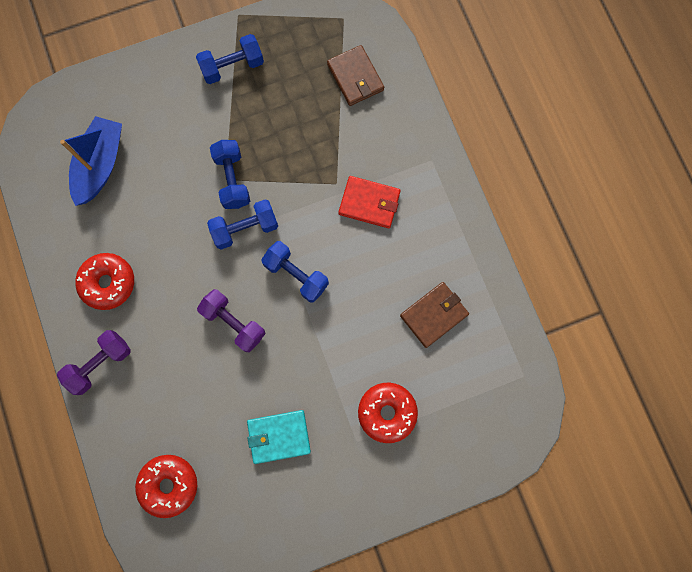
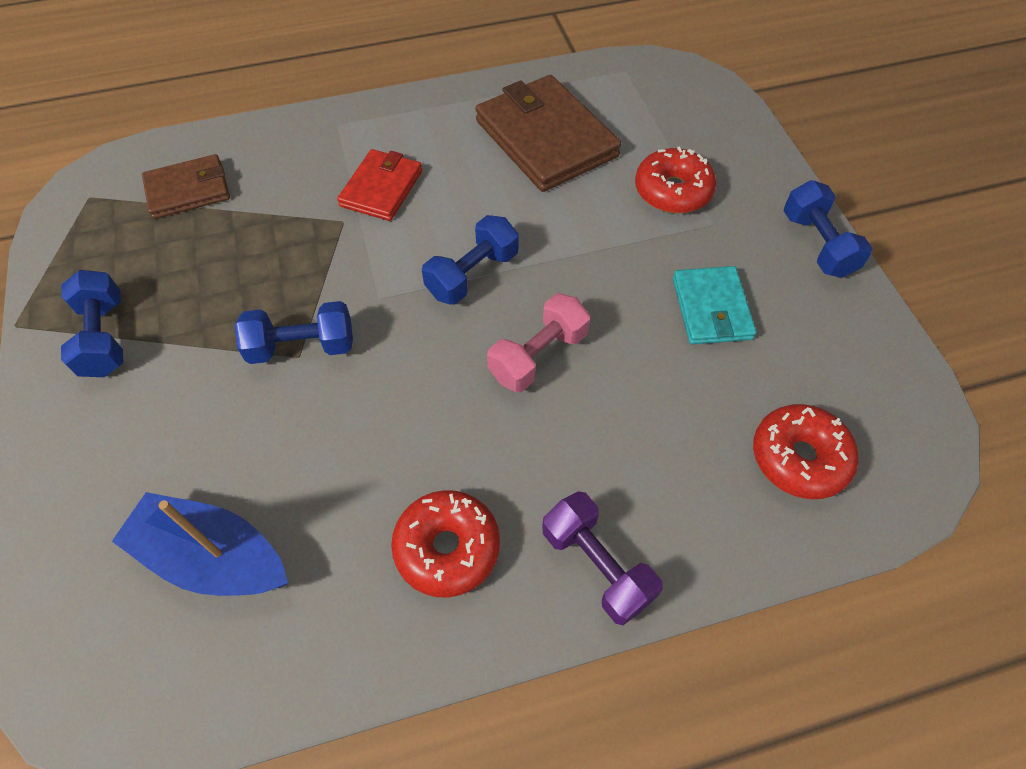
camera: 85 degrees left, 20 degrees down
purple dumbbell [197,289,265,352] -> pink dumbbell [487,293,590,392]
blue dumbbell [207,199,278,250] -> blue dumbbell moved to [783,180,873,278]
brown wallet [400,282,469,348] -> brown wallet [475,75,621,192], size x1.71

